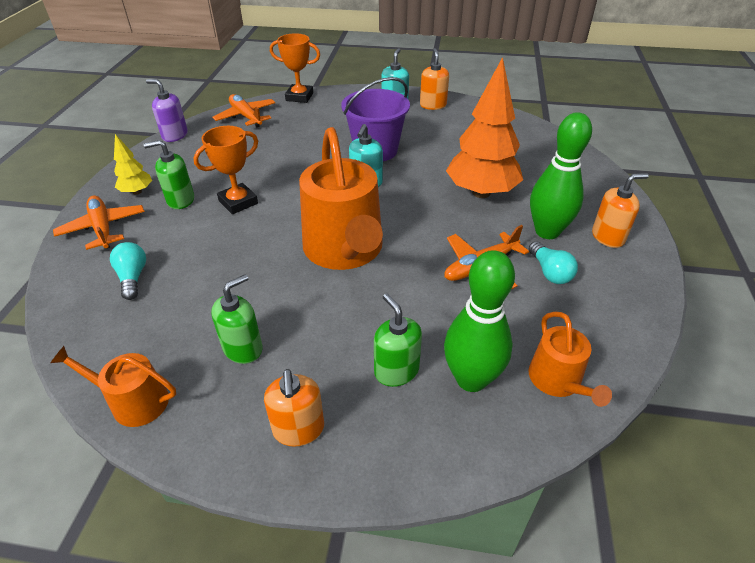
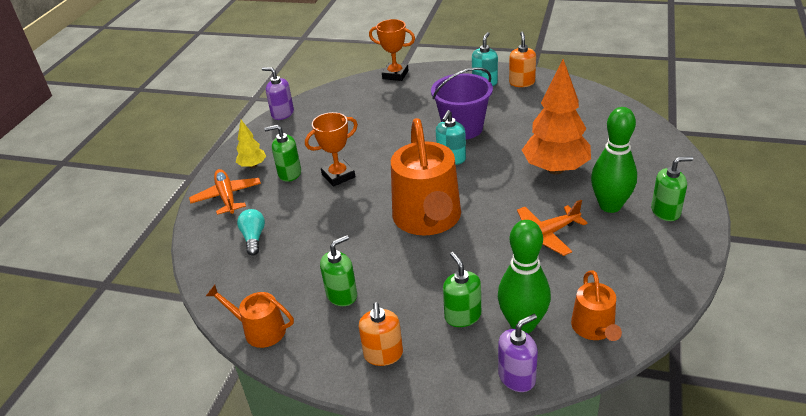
camera: 10 degrees right, 5 degrees down
orange plane [212,94,275,127] -> none
turquoise light bulb [529,241,578,284] -> none
orange soap dispenser [592,173,649,248] -> green soap dispenser [651,156,693,221]
none -> purple soap dispenser [498,314,538,392]

